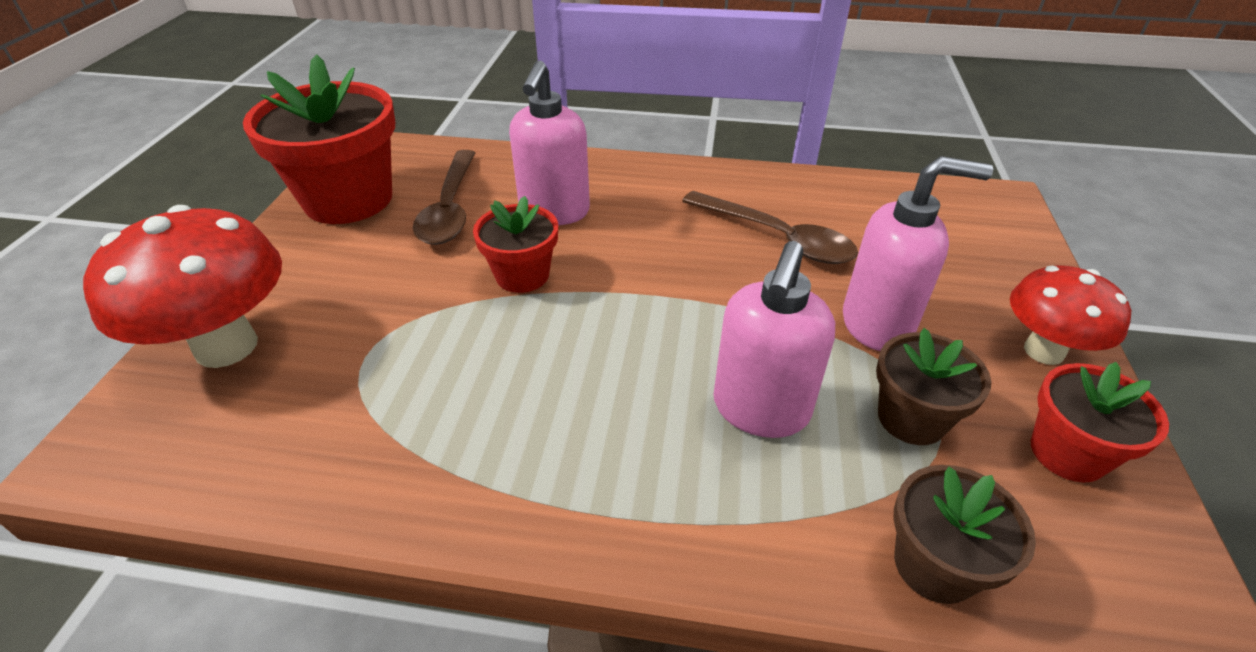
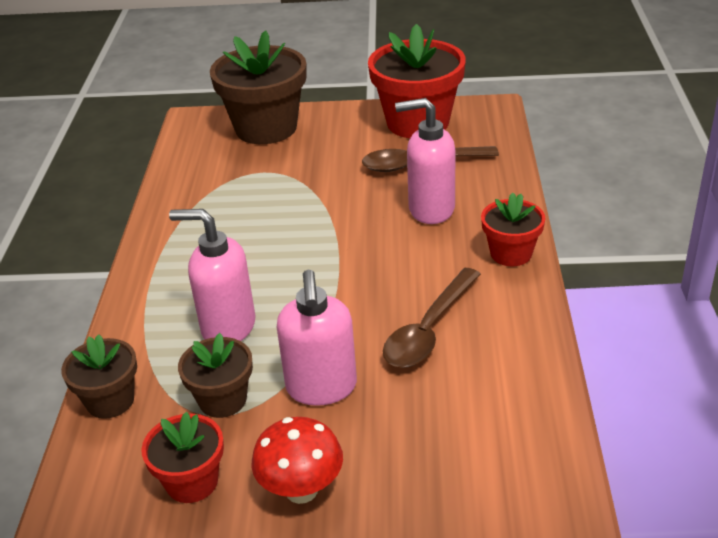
camera: 85 degrees right, 5 degrees down
red mushroom [83,205,282,368] -> brown flower pot [210,30,306,144]
red flower pot [473,196,558,293] -> red flower pot moved to [481,192,546,266]

